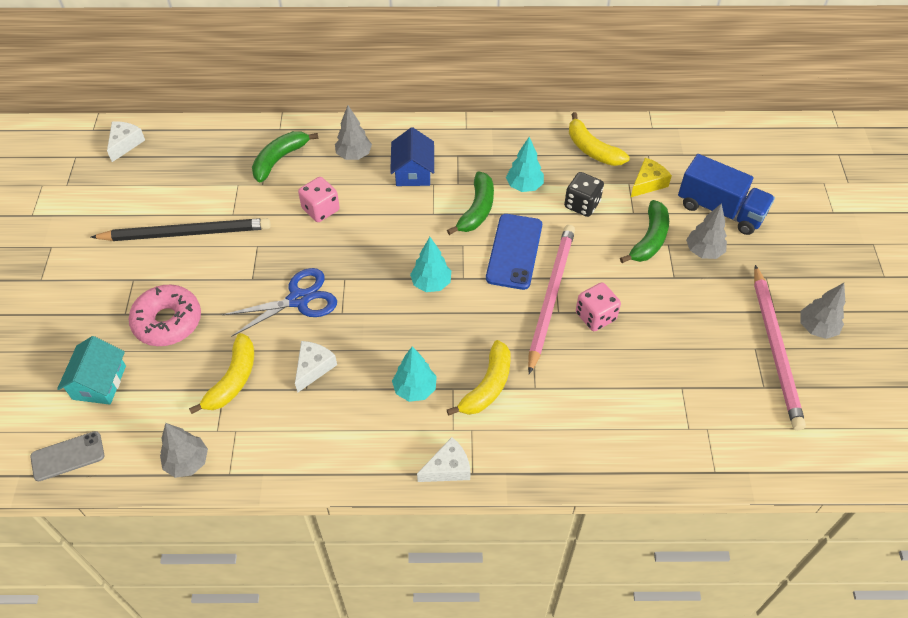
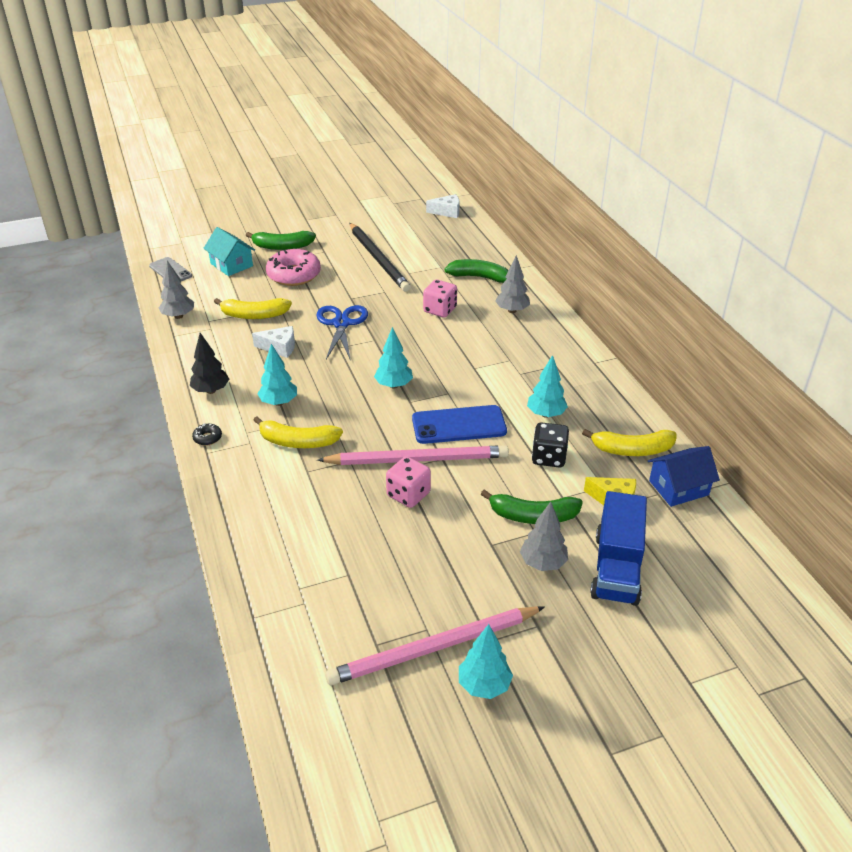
camera: 70 degrees right, 15 degrees down
turquoise house [57,336,126,405] -> turquoise house turned 60 degrees clockwise [203,227,255,276]
blue scissors [222,268,337,337] -> blue scissors turned 135 degrees counterclockwise [316,305,368,361]
blue house [390,127,434,186] -> blue house moved to [648,446,720,507]
white cheese [417,437,471,482] -> black donut [192,423,222,446]
green banana [447,171,494,235] -> green banana moved to [246,231,316,250]
yellow banana [569,112,630,166] -> yellow banana turned 120 degrees counterclockwise [582,429,677,456]
grey tree [800,283,845,339] -> turquoise tree [459,624,513,699]
none -> black tree [190,333,229,394]

